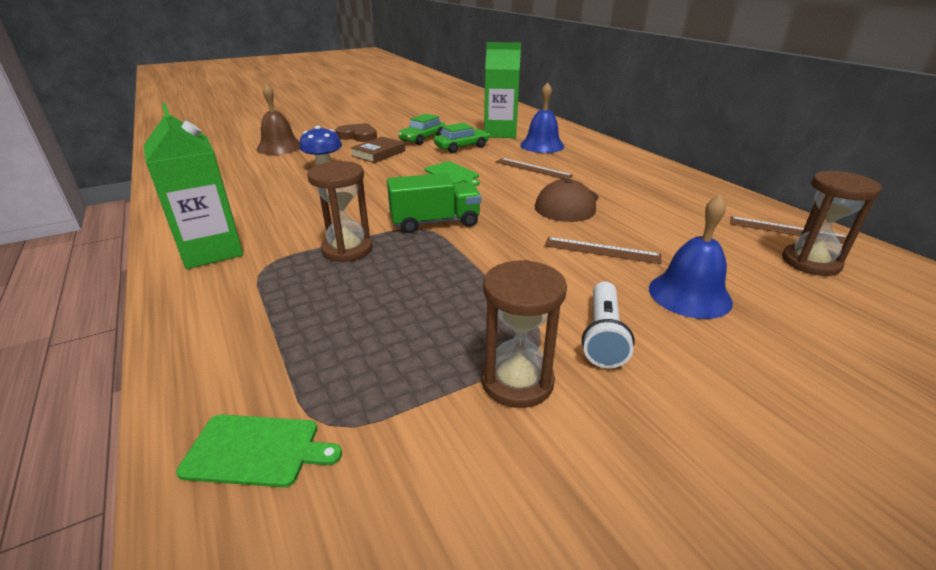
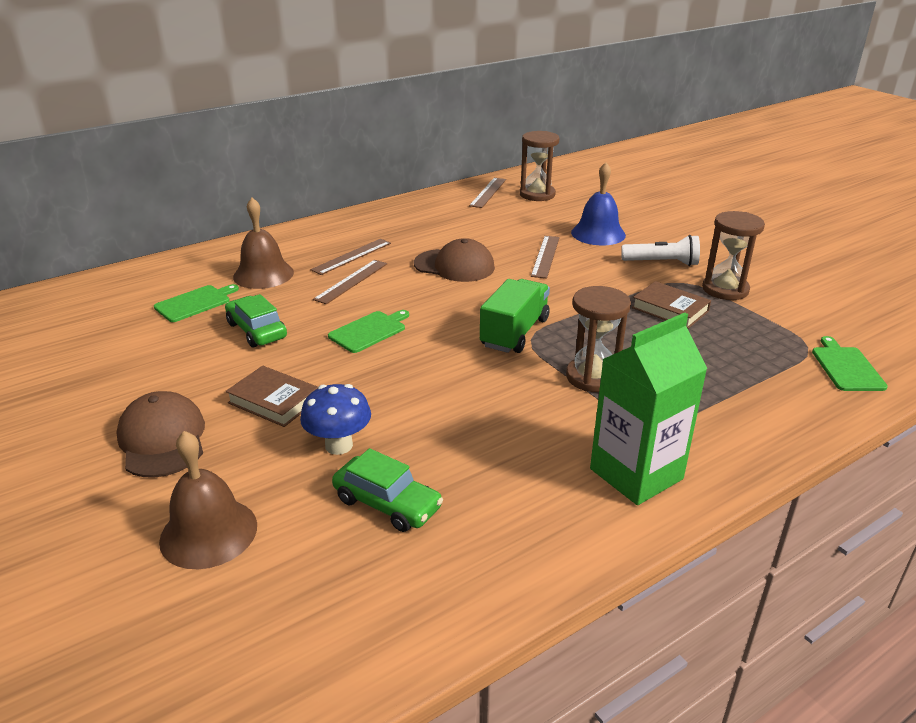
camera: 95 degrees left, 0 degrees up
brown heart [336,123,377,142] -> brown cap [116,391,205,478]
green truck [387,173,481,233] -> green truck turned 45 degrees clockwise [480,279,550,353]
green car [398,114,446,145] -> green car moved to [332,448,443,532]
green carton [484,42,521,138] -> green cutting board [154,284,239,322]
blue bell [520,82,564,153] -> brown bell [233,198,294,289]
none -> brown ruler [310,239,391,275]
none -> brown book [632,281,711,329]

